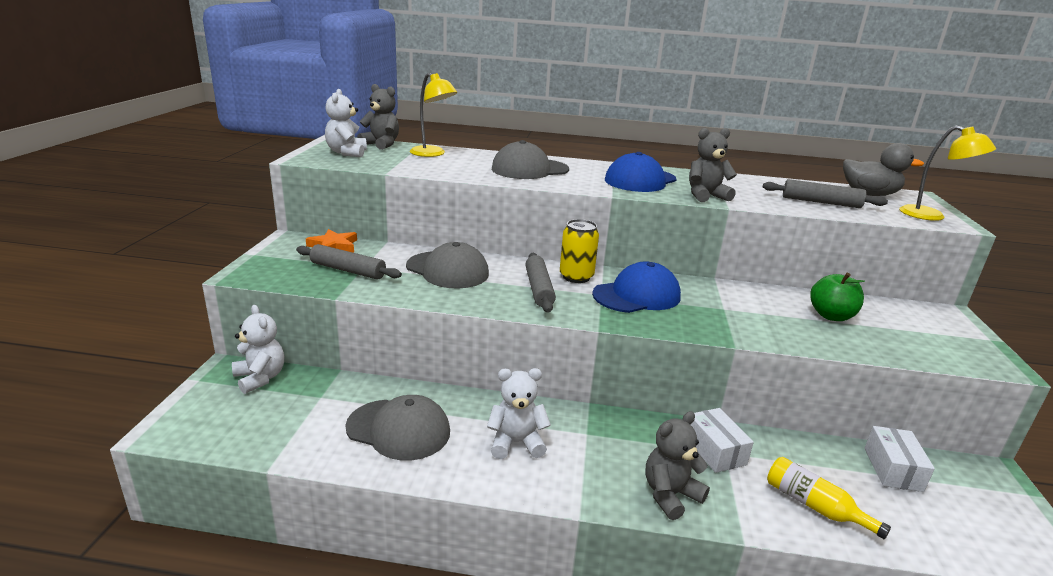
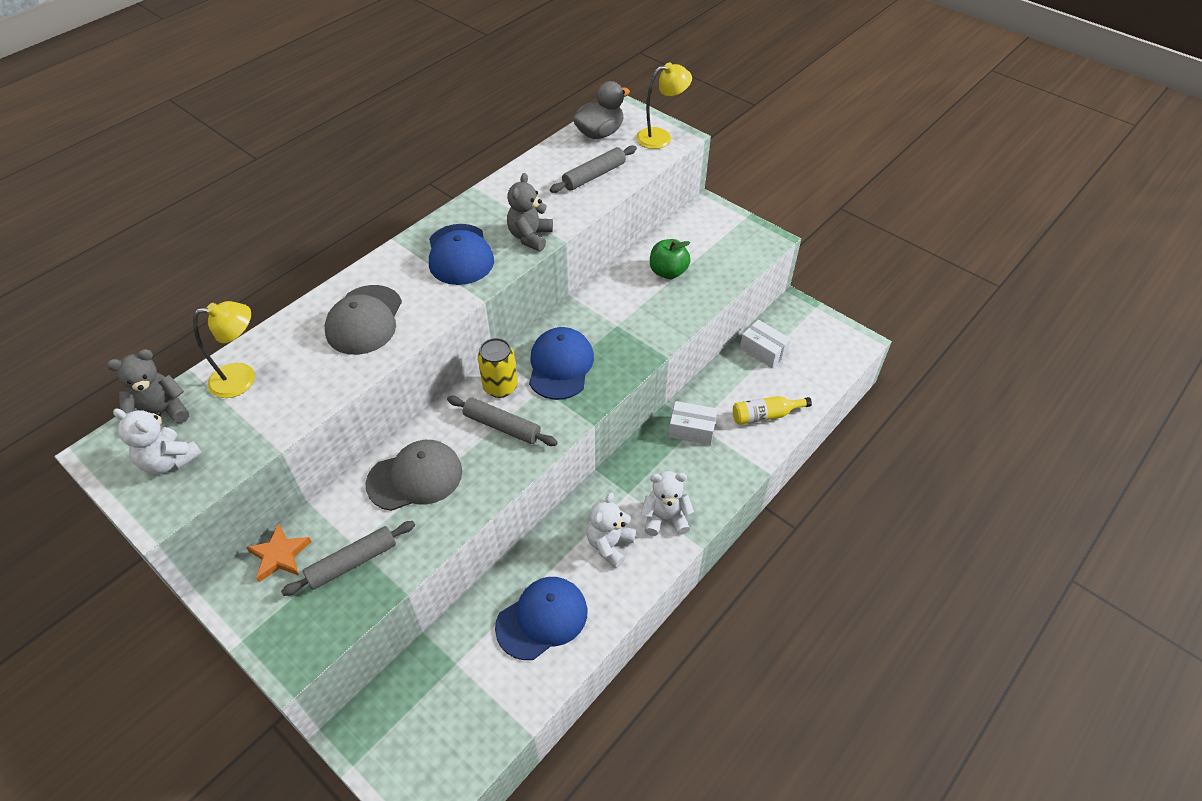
camera: 55 degrees left, 25 degrees up
white teddy bear [232,305,284,394] -> white teddy bear moved to [641,471,694,536]
grey cap [345,395,450,461] -> blue cap [495,577,587,660]
grey teddy bear [645,411,710,520] -> none

